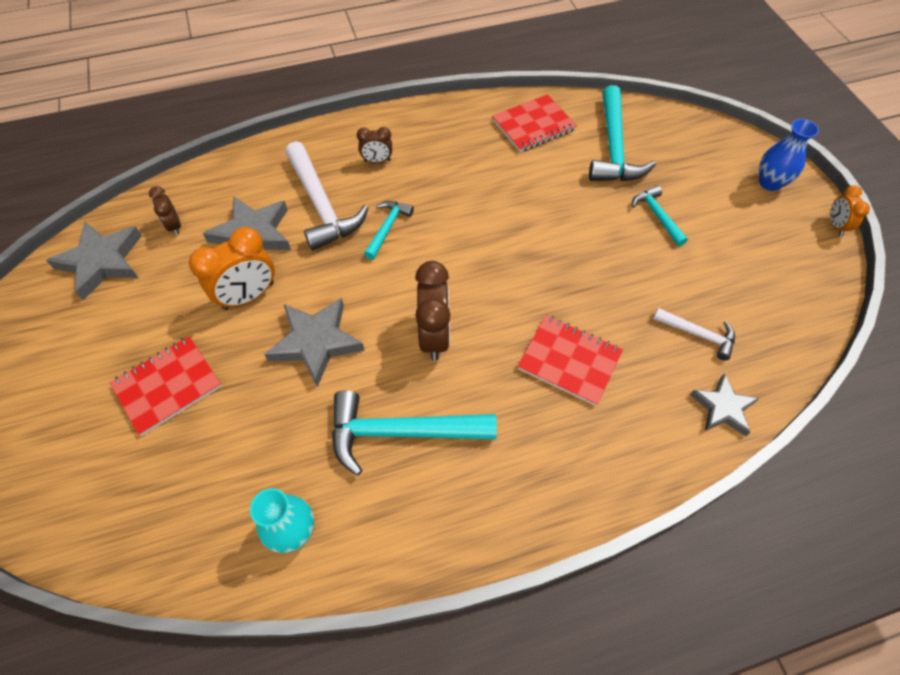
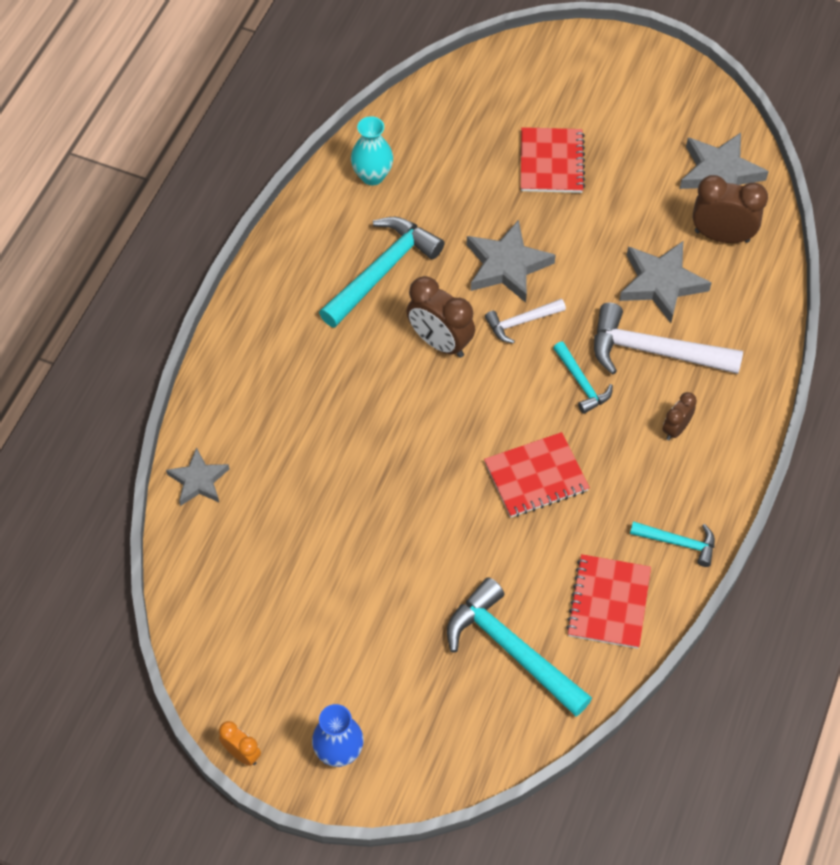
camera: 130 degrees right, 0 degrees up
brown clock [149,186,181,236] -> brown clock [693,175,768,243], size x1.81
orange clock [189,227,275,310] -> none
red notebook [517,315,623,406] -> red notebook moved to [484,432,590,518]
turquoise hammer [632,186,688,246] -> turquoise hammer moved to [630,521,715,567]
white hammer [653,308,735,361] -> white hammer moved to [485,299,566,343]

